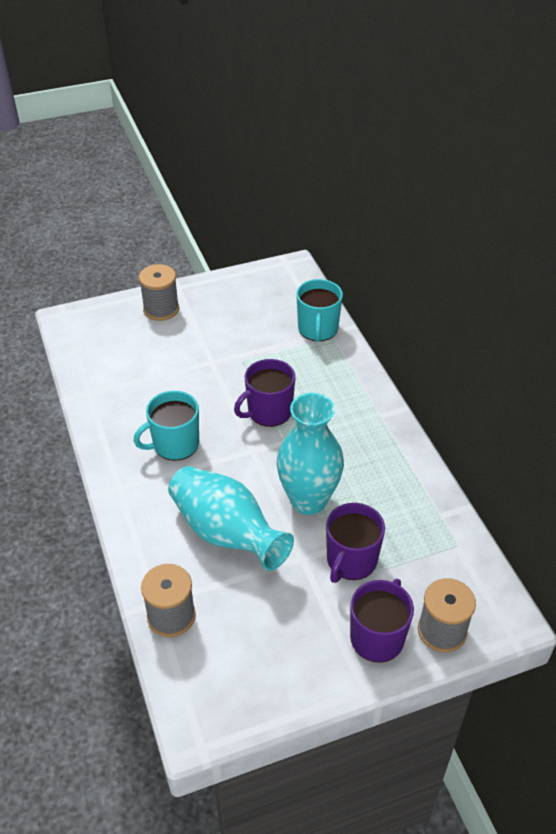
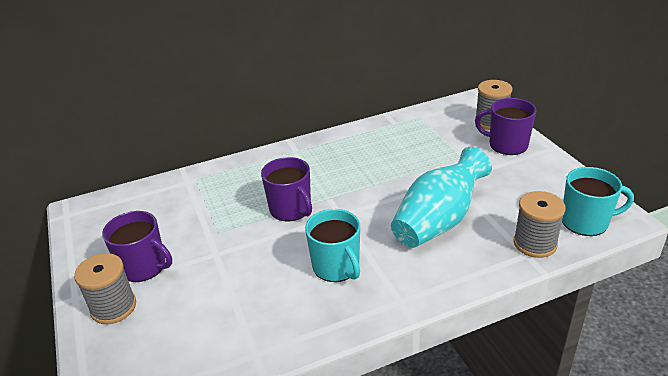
camera: 90 degrees left, 10 degrees down
turquoise vase [277,393,344,515] -> none
turquoise mug [296,279,343,342] -> turquoise mug moved to [562,167,634,236]
purple mug [326,503,385,583] -> purple mug moved to [102,211,172,282]

